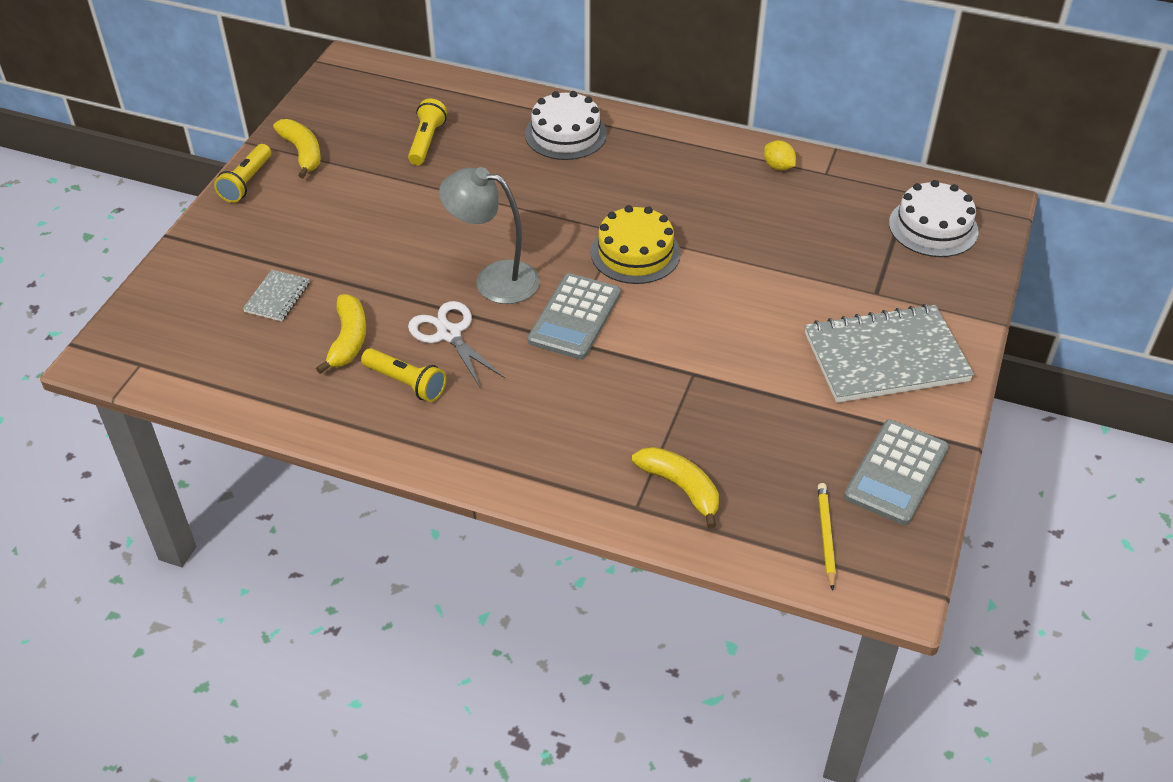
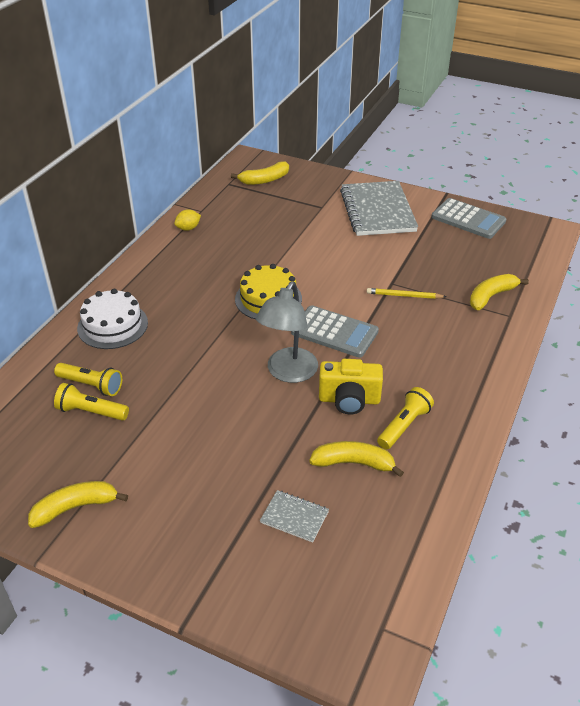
camera: 85 degrees left, 5 degrees down
yellow flashlight [214,144,271,203] -> yellow flashlight moved to [54,363,122,396]
white scissors [408,301,505,389] -> yellow camera [319,359,383,415]
yellow pencil [818,483,836,591] -> yellow pencil moved to [367,288,446,299]
white cake [889,180,979,257] -> yellow banana [231,162,289,185]

